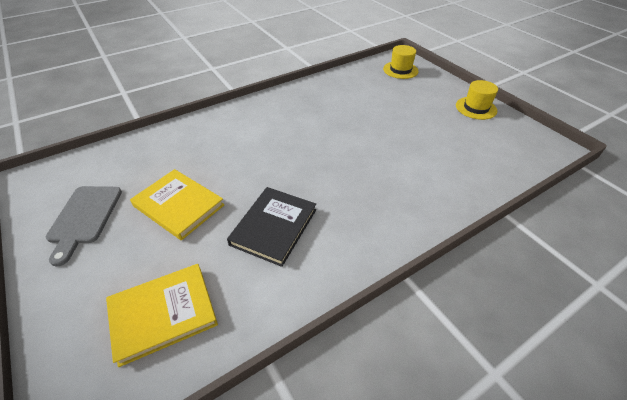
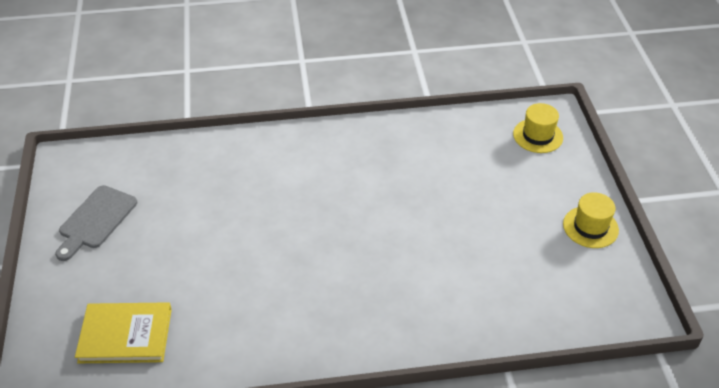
camera: 25 degrees right, 0 degrees up
yellow book [130,169,225,240] -> none
black book [227,187,316,267] -> none

